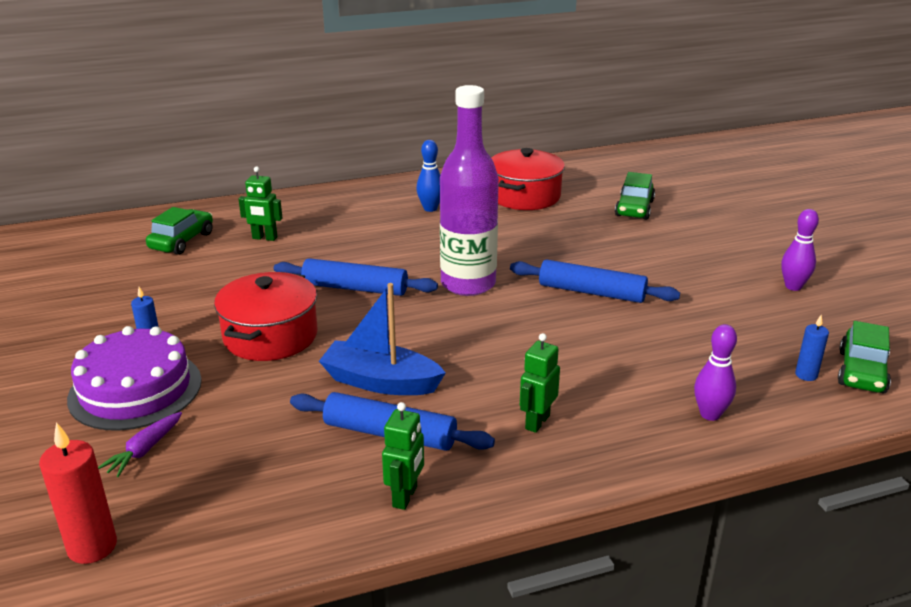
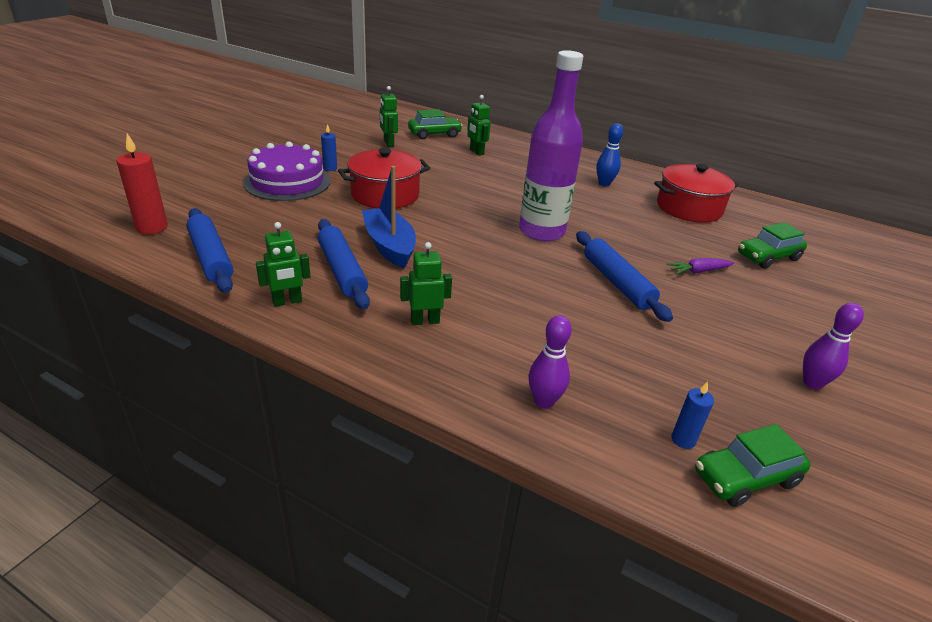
camera: 45 degrees right, 5 degrees up
purple carrot [98,412,182,477] -> purple carrot moved to [667,258,734,275]
blue rolling pin [274,258,438,296] -> blue rolling pin moved to [186,208,233,293]
none -> green robot [380,86,398,147]

